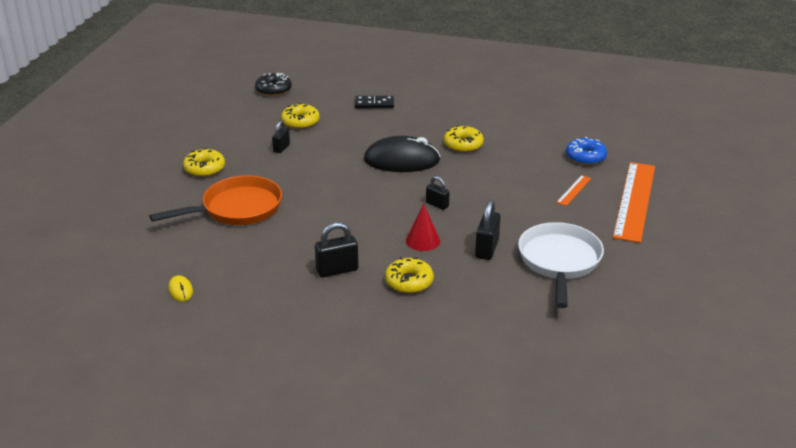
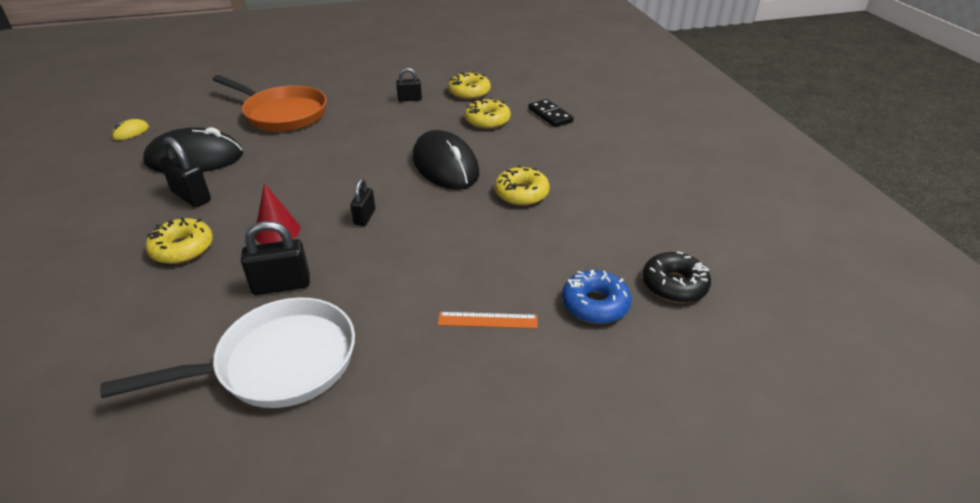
camera: 60 degrees right, 5 degrees up
yellow donut [183,148,225,177] -> yellow donut moved to [465,98,511,129]
black donut [255,73,292,96] -> black donut moved to [642,251,711,303]
orange ruler [613,162,655,243] -> none
none -> black mouse [143,127,243,173]

